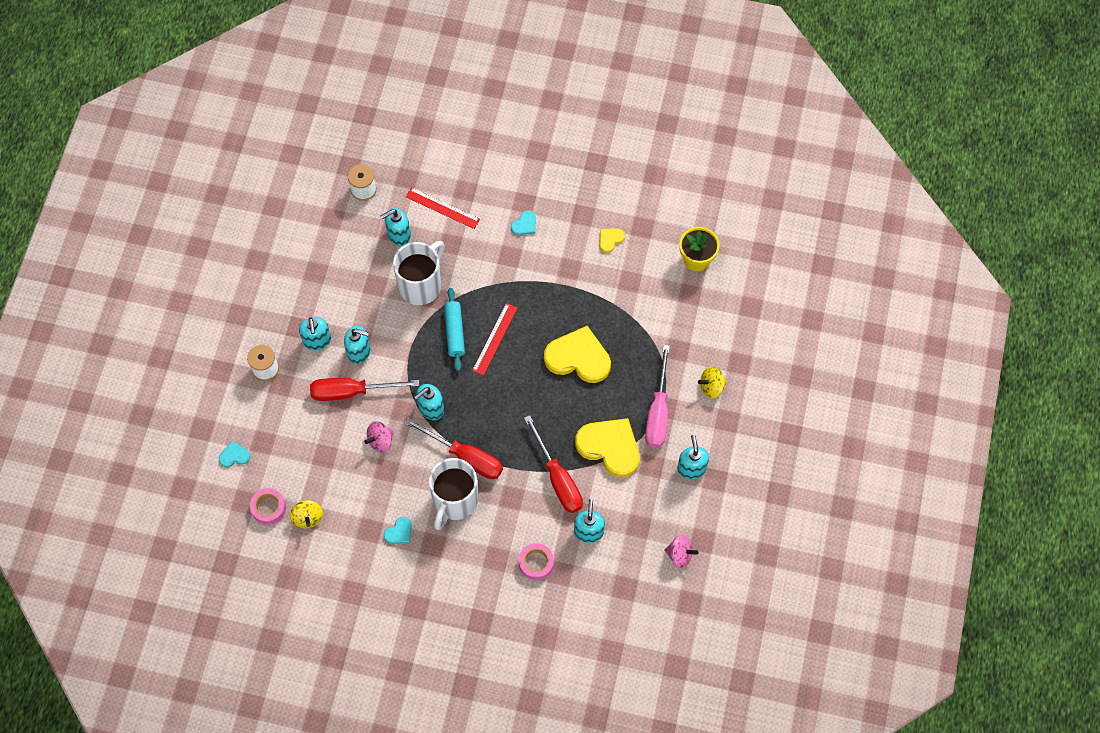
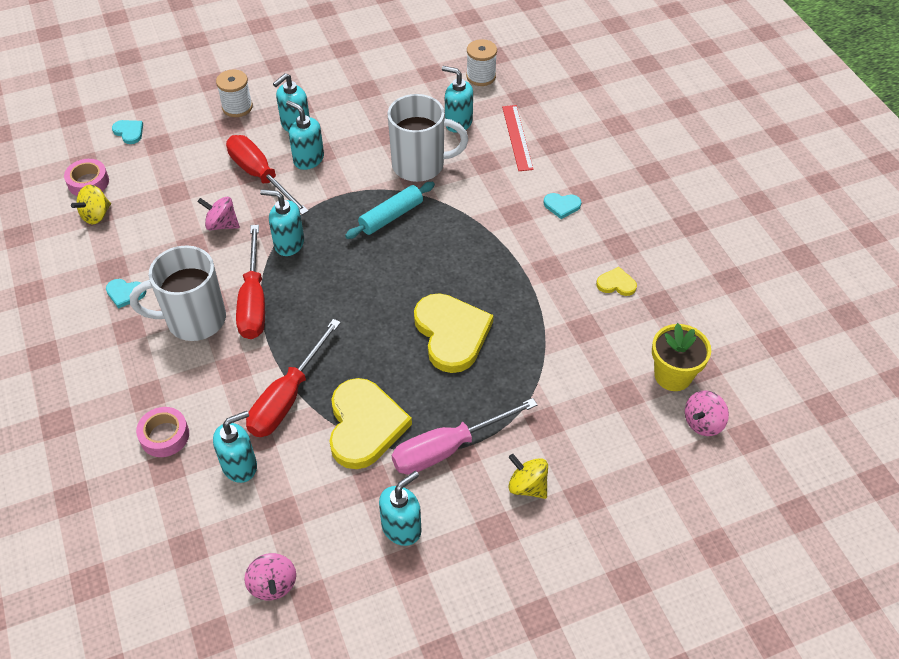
camera: 55 degrees right, 15 degrees down
turquoise soap dispenser [344,326,371,364] -> turquoise soap dispenser turned 150 degrees clockwise [286,100,324,170]
red ruler [472,303,518,376] -> none
none -> pink spinning top [685,390,729,436]

